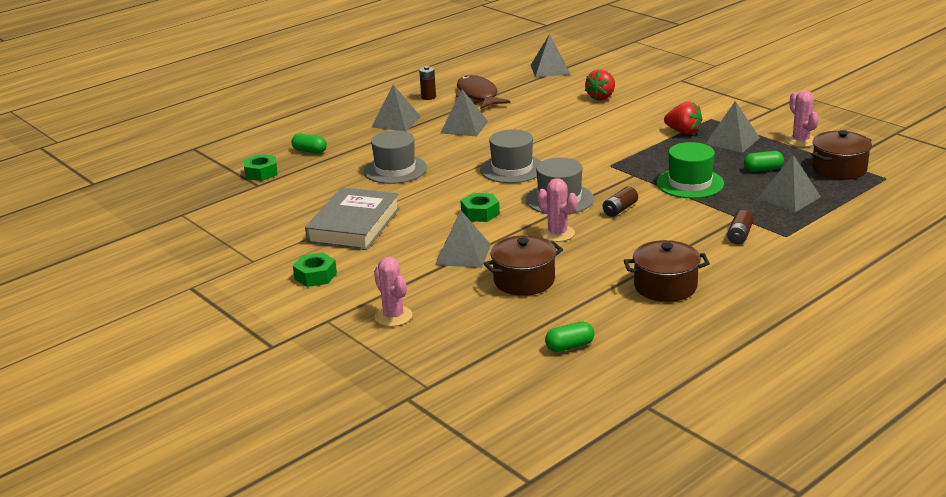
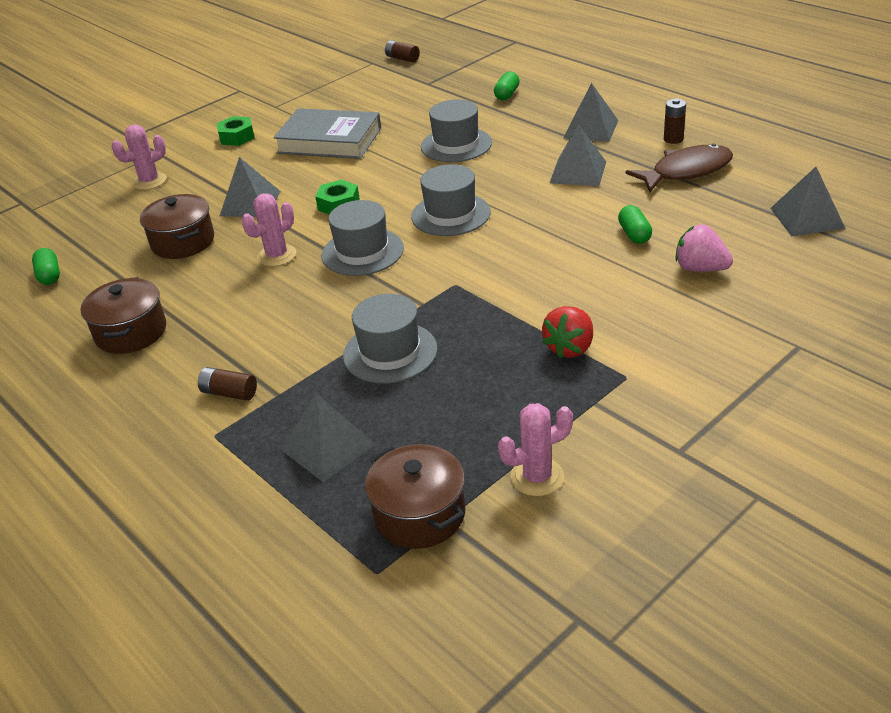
camera: 90 degrees right, 10 degrees up
green nut [244,154,277,181] -> none
red strawberry [585,69,615,100] -> pink strawberry [675,224,733,272]
brown battery [603,186,638,217] -> brown battery moved to [385,40,420,62]
green hat [656,142,724,199] -> grey hat [343,294,438,384]
grey pyramid [705,101,760,153] -> none
green capsule [744,151,784,172] -> green capsule moved to [618,205,652,244]

